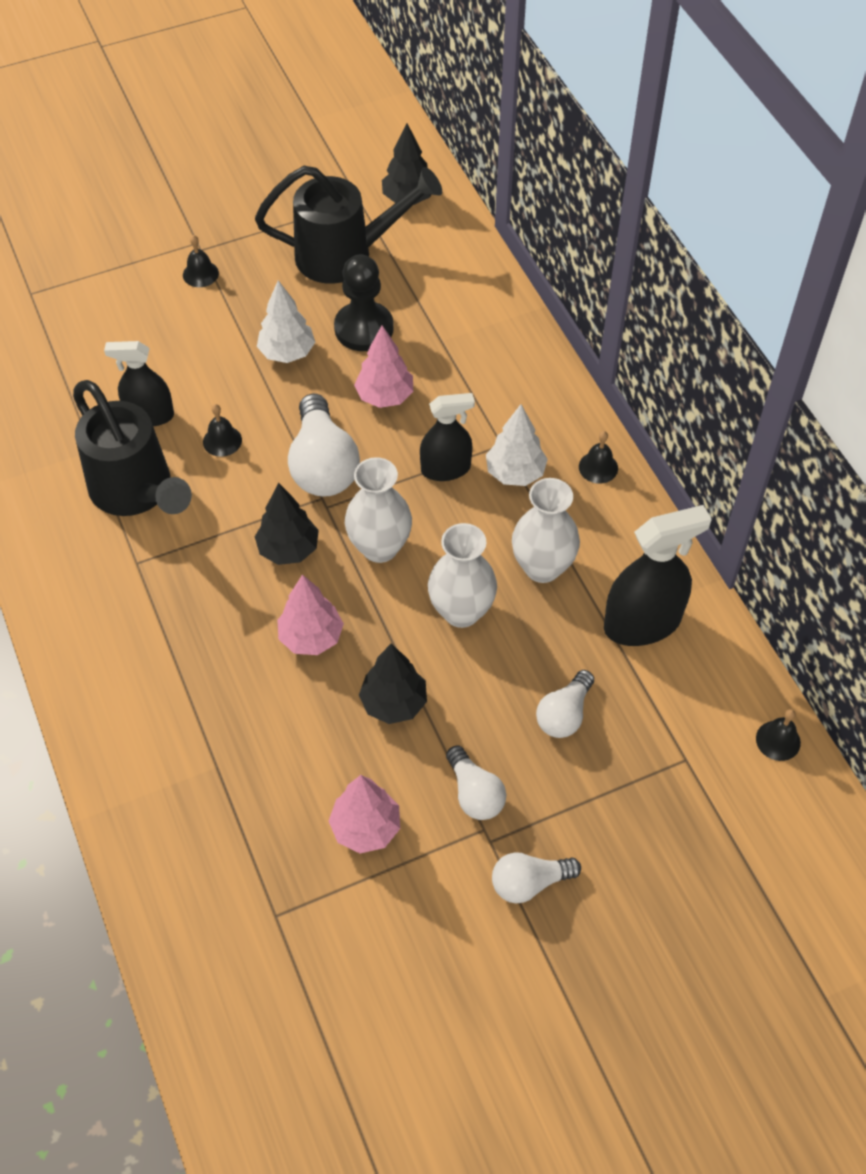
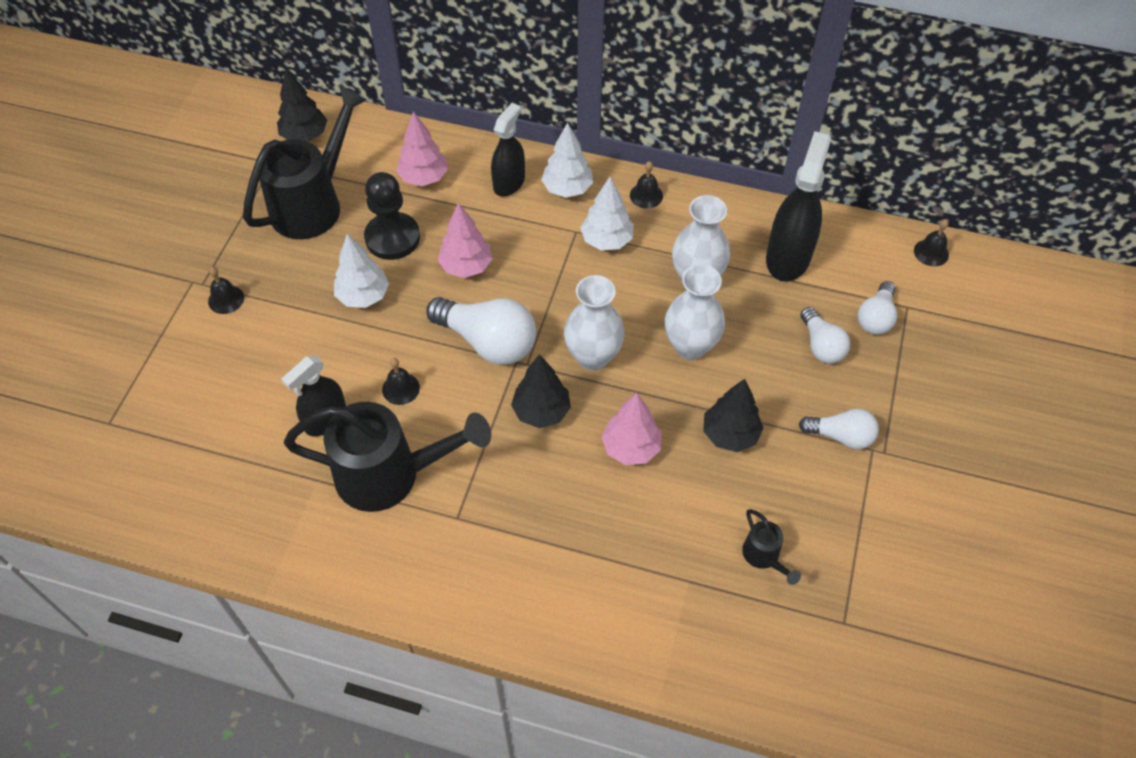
camera: 50 degrees left, 0 degrees up
pink tree [329,775,400,853] -> pink tree moved to [396,111,448,186]
black spray bottle [420,393,475,481] -> black spray bottle moved to [491,103,525,197]
white light bulb [492,852,581,904] -> white light bulb moved to [858,281,897,335]
none -> white tree [541,122,593,198]
none -> black watering can [742,509,801,585]

